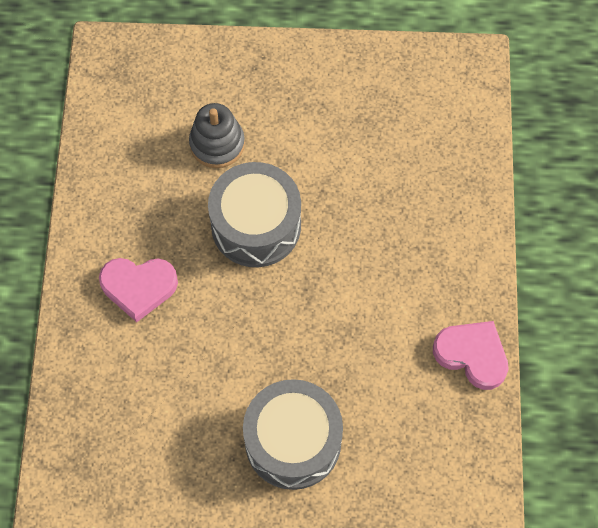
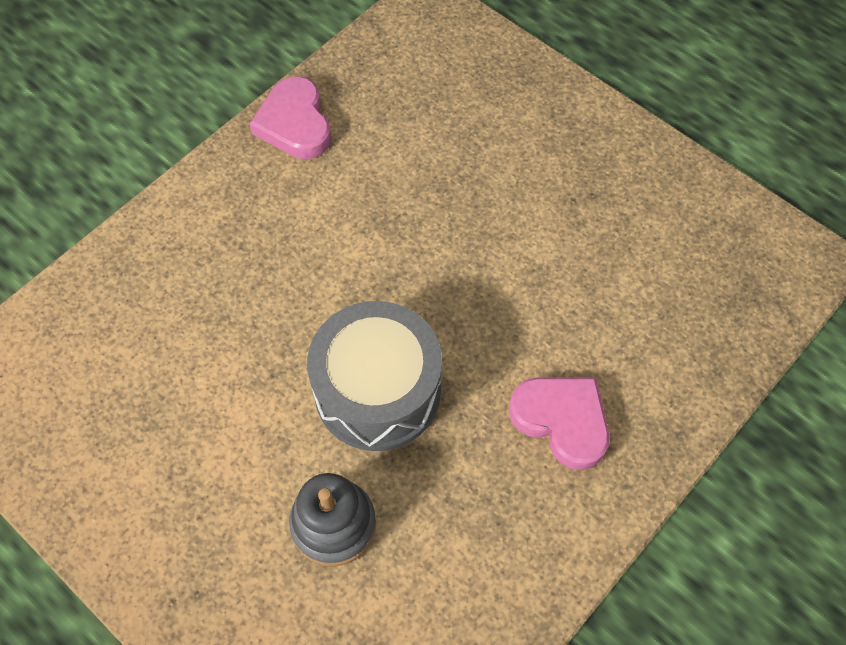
camera: 140 degrees left, 5 degrees down
grey drum [243,379,343,490] -> none

